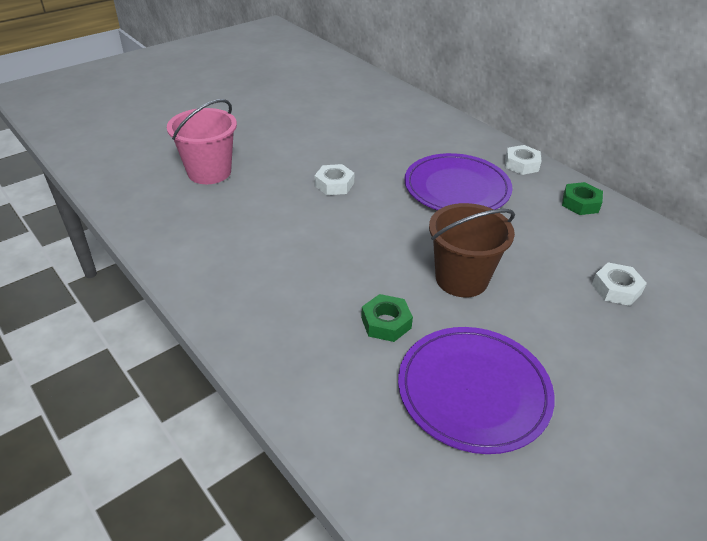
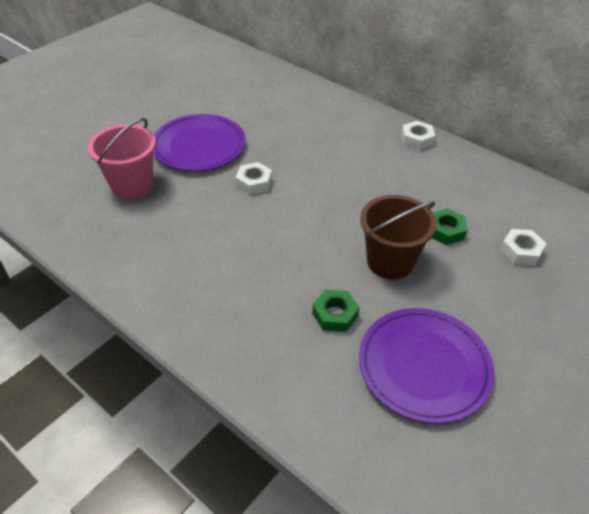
camera: 10 degrees left, 5 degrees up
purple plate [404,153,513,210] -> purple plate moved to [153,114,246,171]
green nut [562,182,603,215] -> green nut moved to [432,208,467,245]

